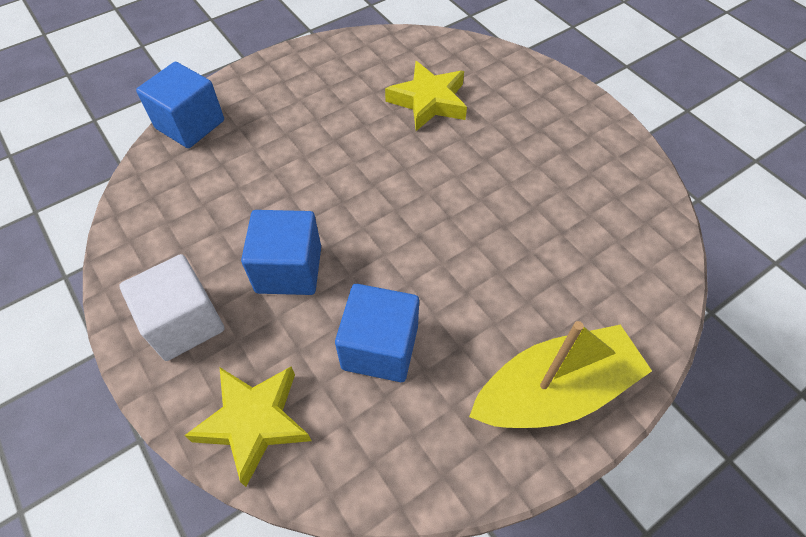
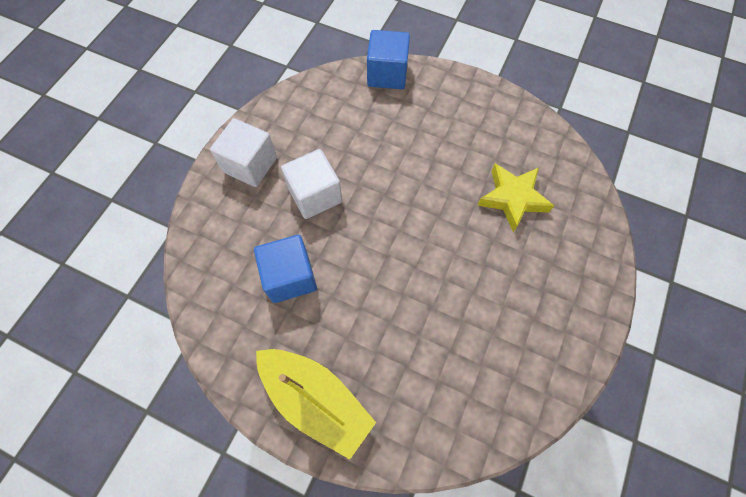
camera: 60 degrees right, 10 degrees up
yellow star [184,366,311,487] -> none
blue cube [241,210,321,295] -> white cube [281,149,342,219]

